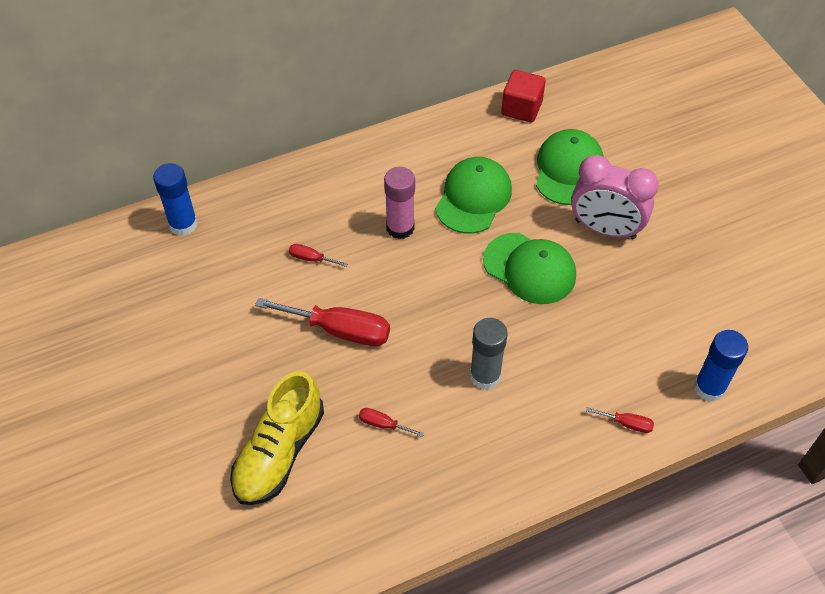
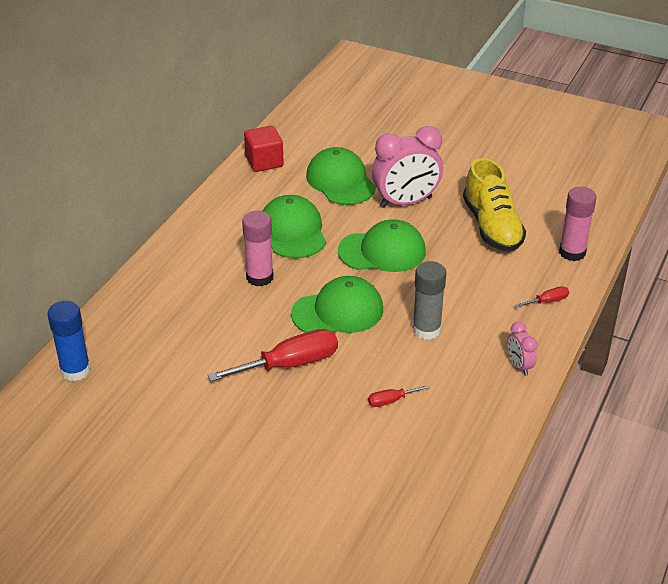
camera: 40 degrees left, 15 degrees down
yellow shoe [230,371,324,505] -> yellow shoe moved to [463,158,526,252]
red screwdriver [289,244,348,267] -> none
blue glue stick [694,330,748,402] -> pink glue stick [559,187,597,261]
none -> green cap [291,276,383,333]
none -> pink clock [508,322,537,376]

